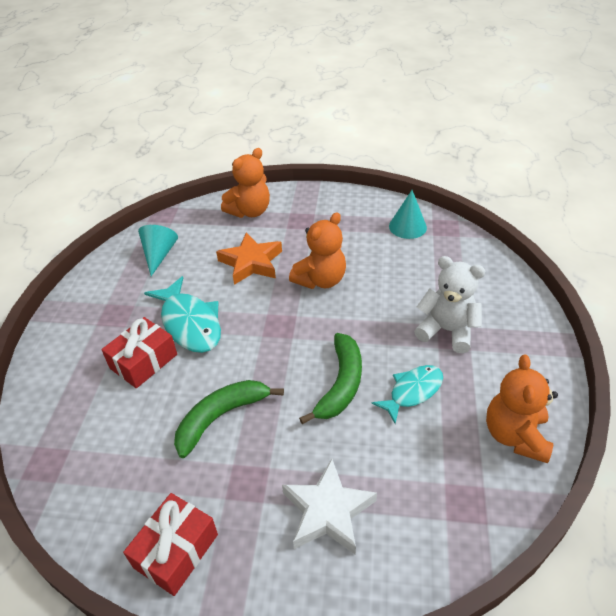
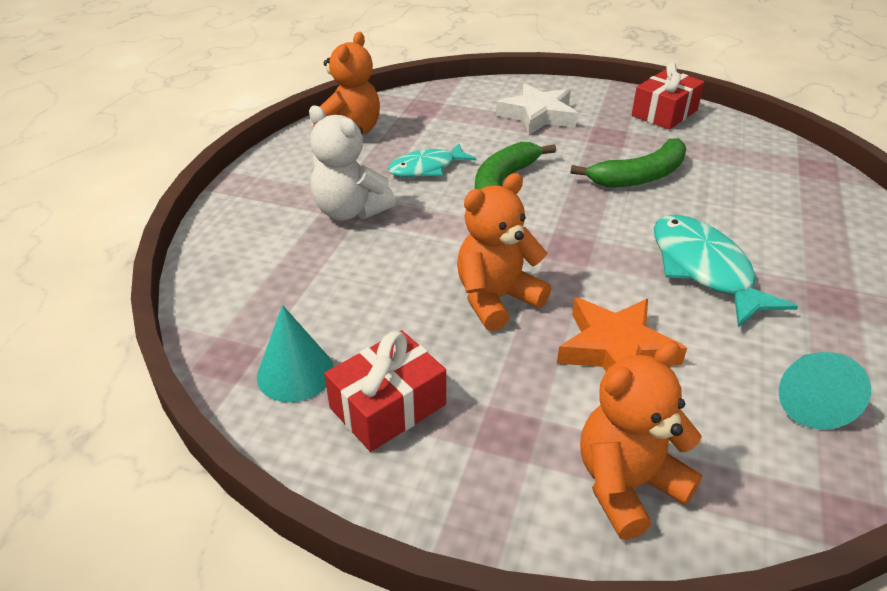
camera: 170 degrees left, 5 degrees down
red gift [101,317,177,388] -> red gift moved to [324,330,446,452]

